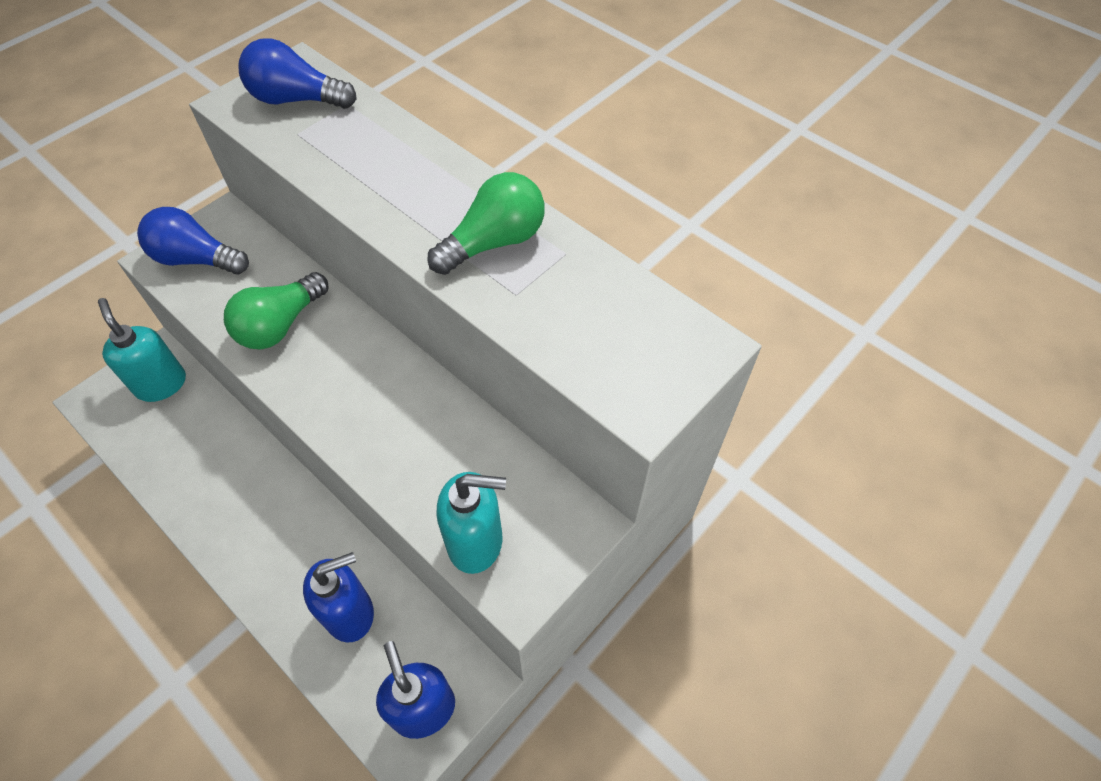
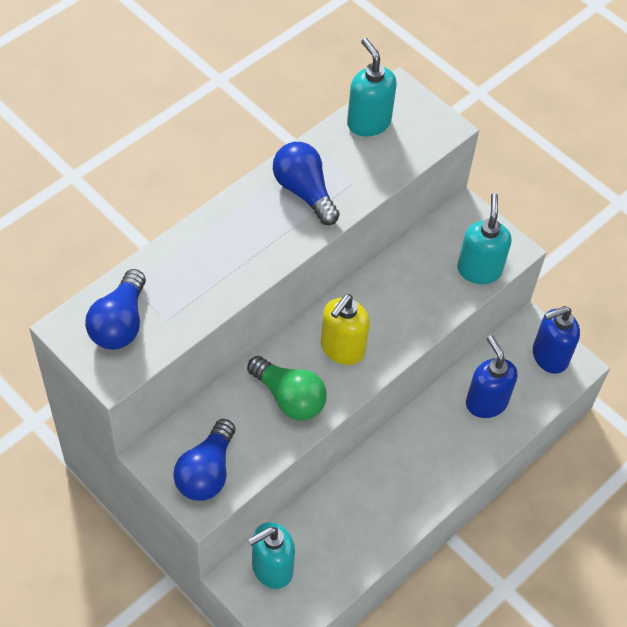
camera: 90 degrees left, 0 degrees up
green light bulb [428,172,545,275] -> blue light bulb [273,142,340,225]
none -> yellow soap dispenser [321,294,370,365]
none -> turquoise soap dispenser [347,38,397,136]

